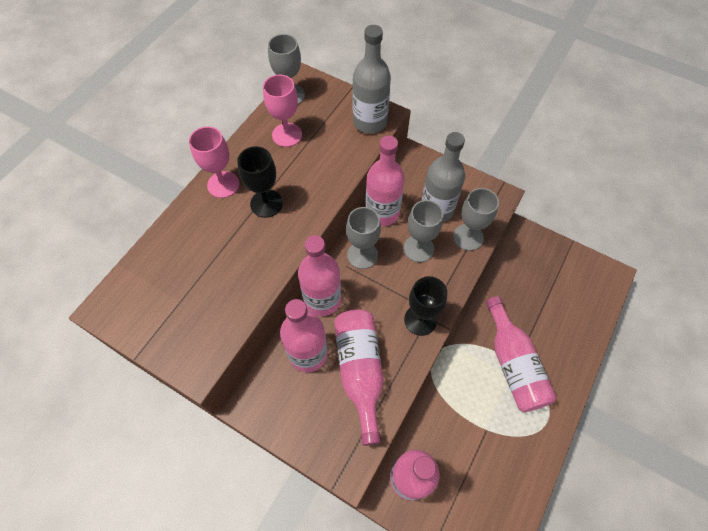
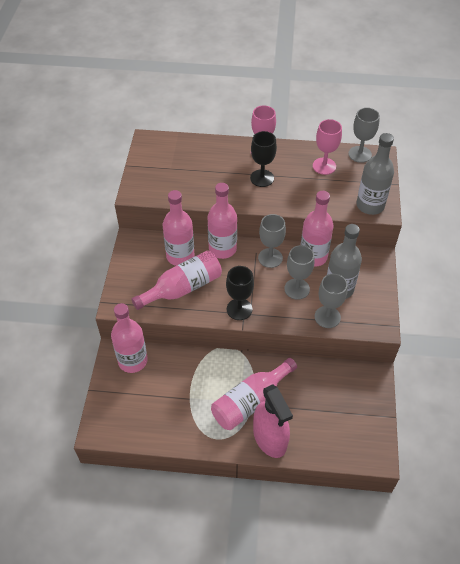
camera: 65 degrees right, 10 degrees down
none -> pink spray bottle [253,384,293,458]

